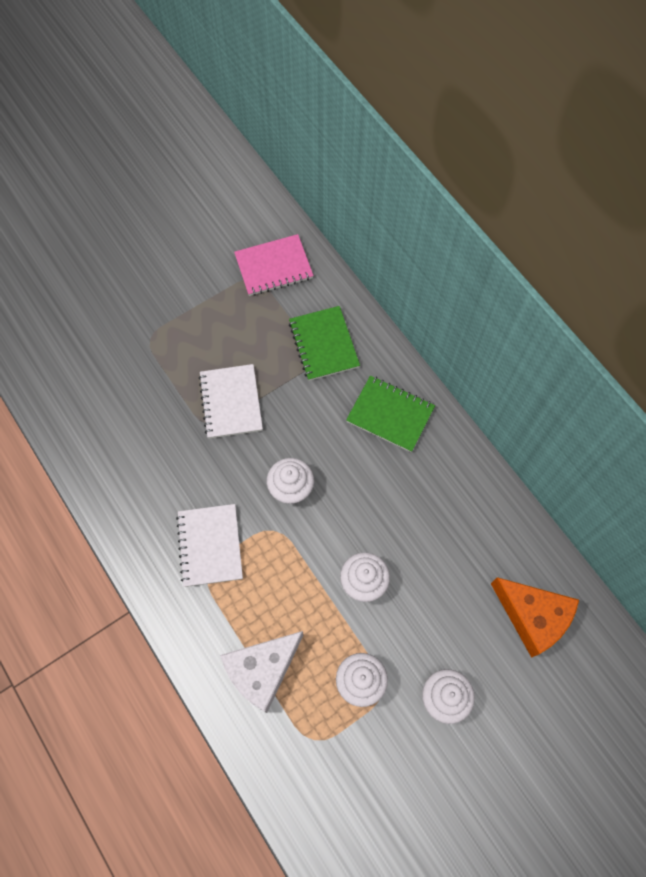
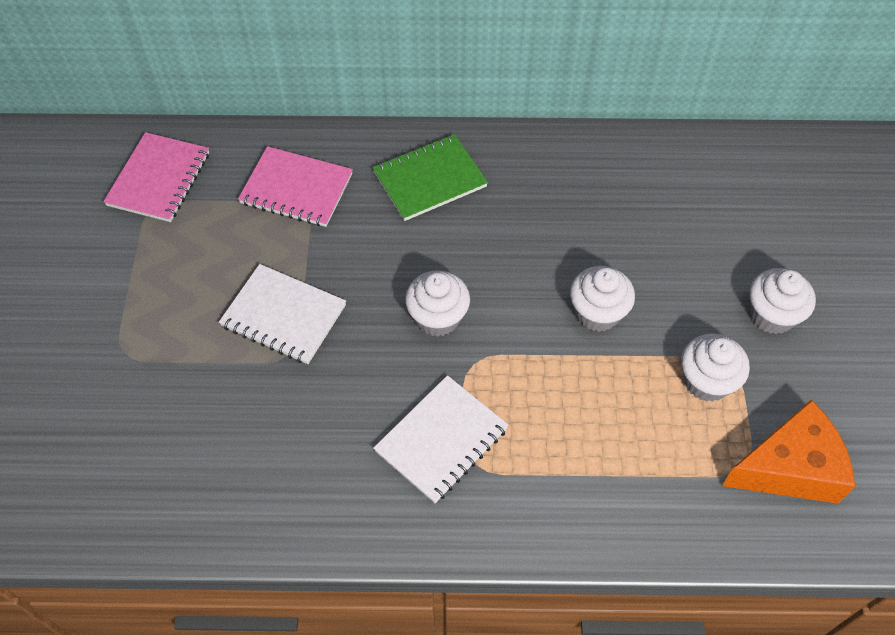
camera: 55 degrees left, 10 degrees down
white notebook [176,504,243,587] -> white notebook turned 75 degrees counterclockwise [373,375,509,503]
white cheese [220,631,303,713] -> none
green notebook [289,306,360,381] -> pink notebook [238,146,353,227]
orange cheese [491,577,579,658] -> orange cheese moved to [722,400,855,504]

